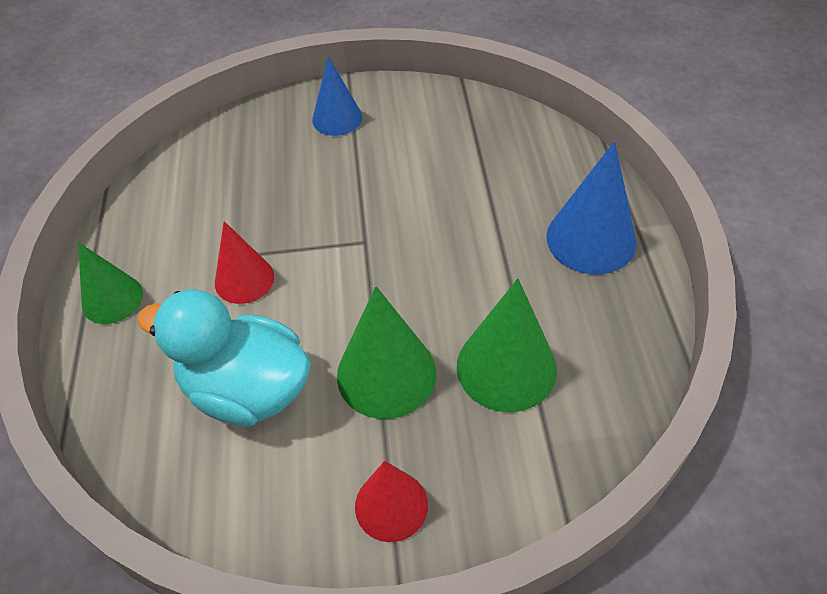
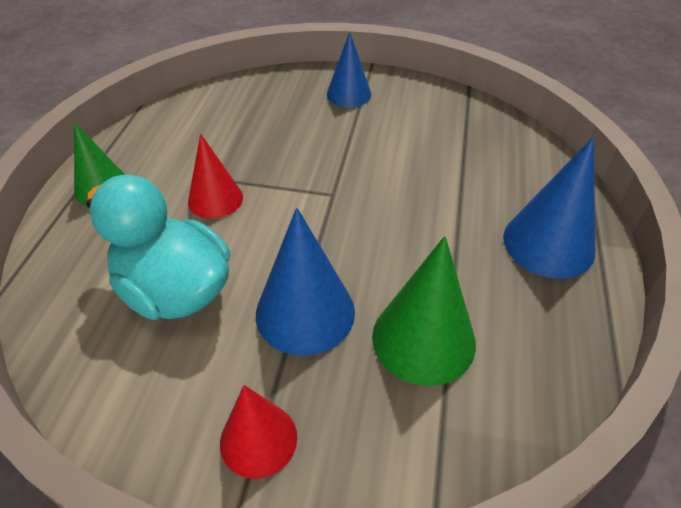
camera: 15 degrees right, 5 degrees down
green cone [337,286,436,419] -> blue cone [256,208,355,356]

